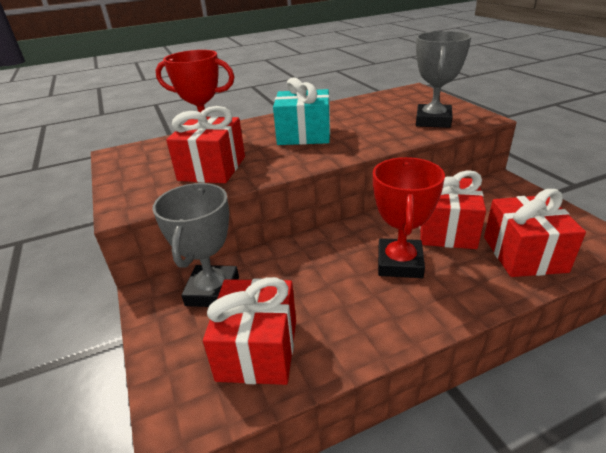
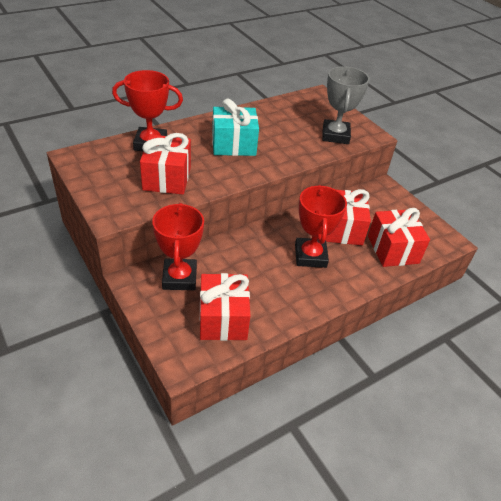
camera: 15 degrees left, 10 degrees up
grey trophy [152,183,239,307] -> red trophy [152,203,204,290]

